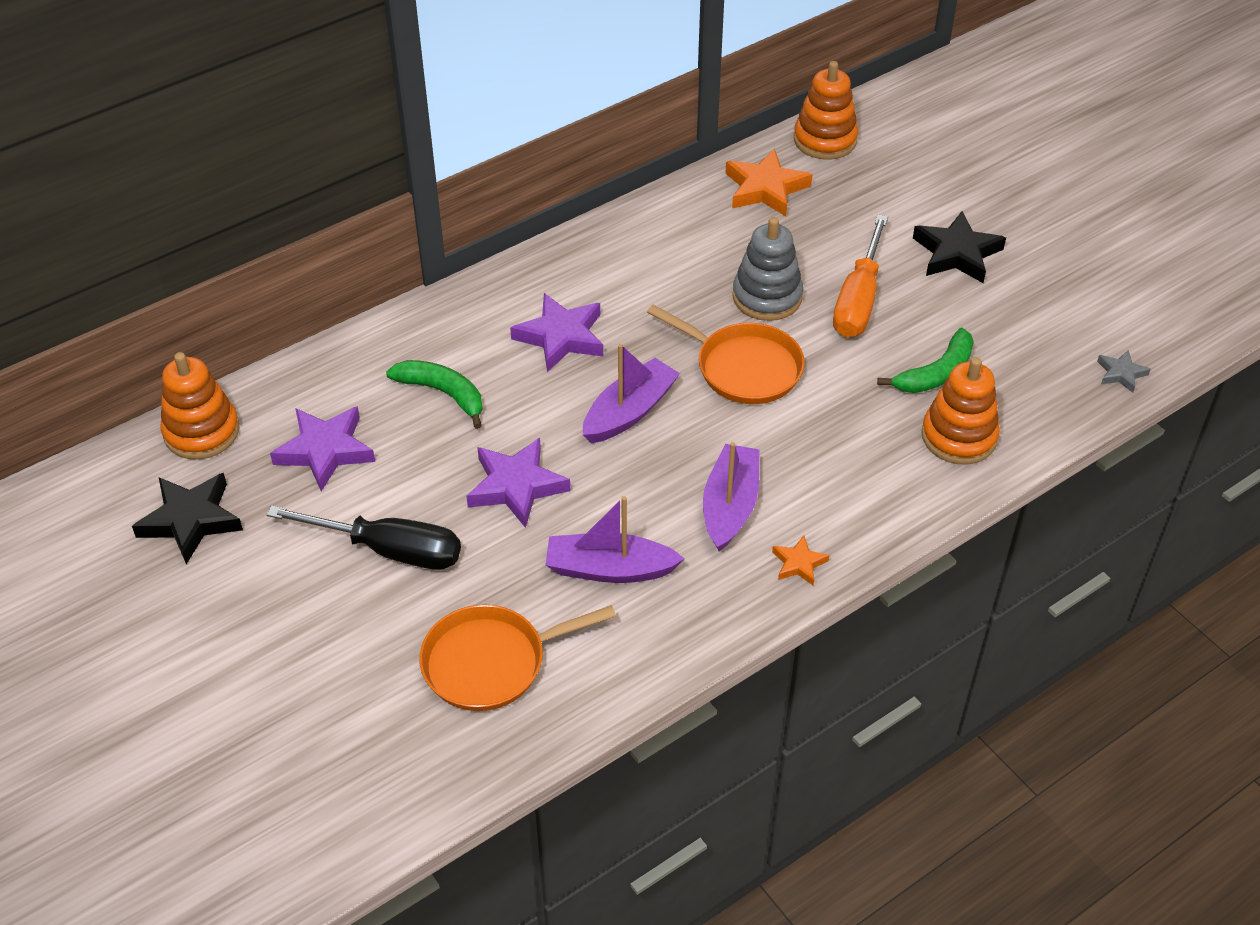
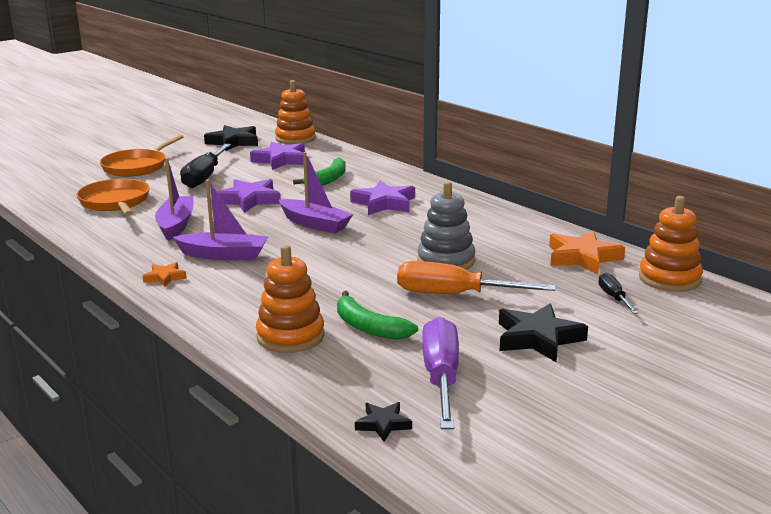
camera: 85 degrees right, 25 degrees down
orange pan [647,305,805,404] -> orange pan moved to [100,135,183,177]
grey star [1097,350,1151,393] -> black star [355,402,412,442]
none -> purple screwdriver [422,317,459,429]
none -> black screwdriver [598,273,639,314]

